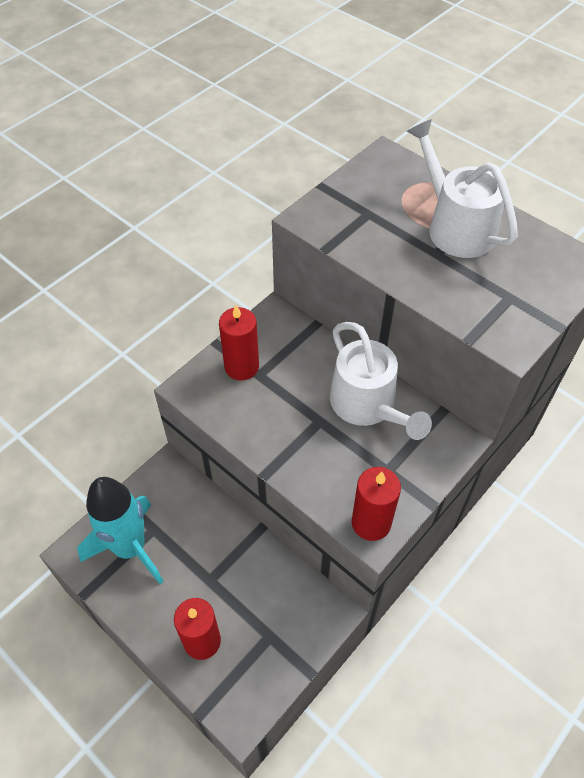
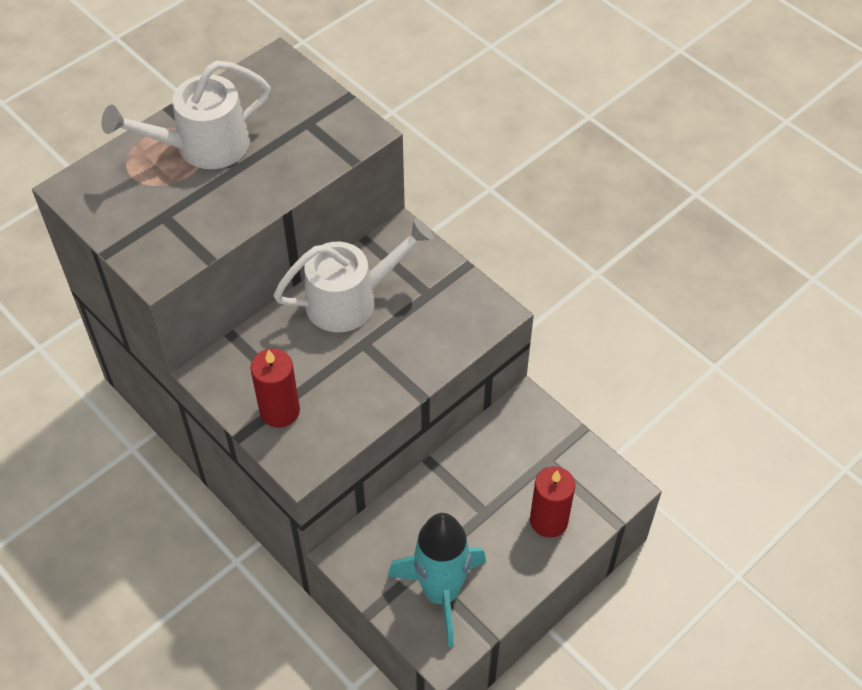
camera: 85 degrees left, 0 degrees up
red candle [352,467,401,541] -> none

